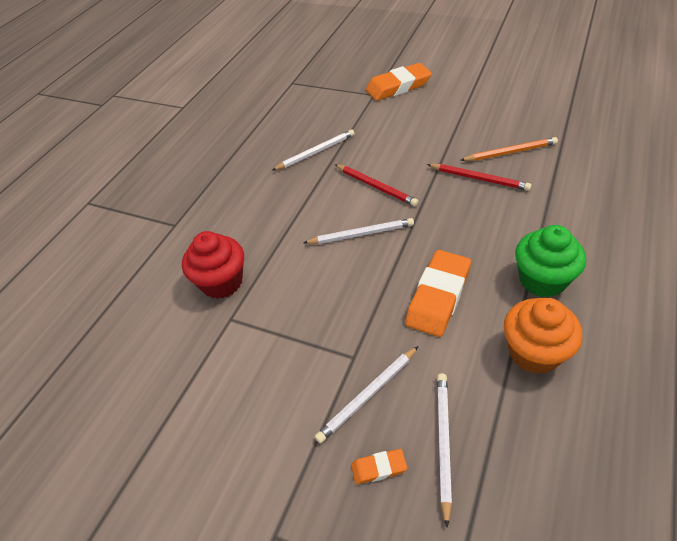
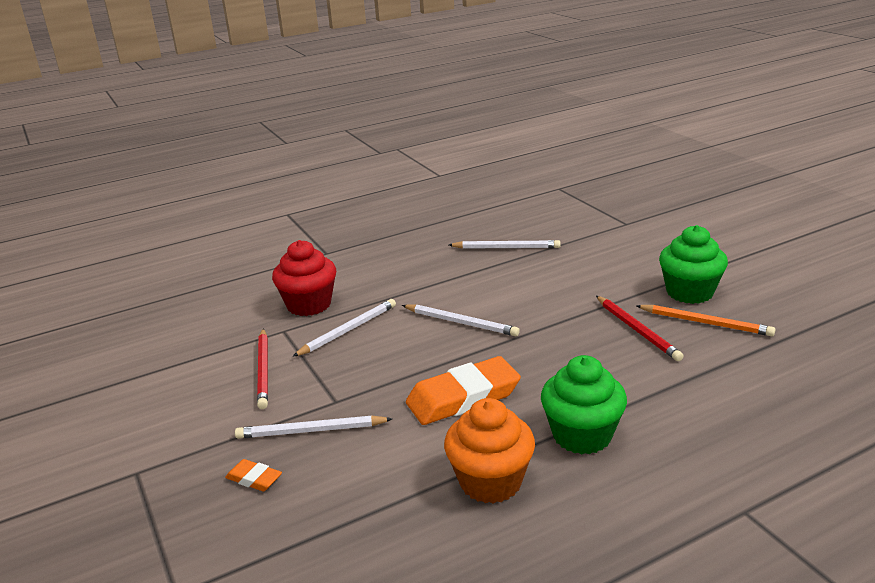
camera: 35 degrees right, 20 degrees down
red pencil [335,164,418,206] -> red pencil moved to [257,329,268,409]
orange eraser [366,63,432,101] -> none
white pencil [437,373,452,528] -> white pencil moved to [292,299,396,357]
none -> green cupcake [659,225,728,304]

